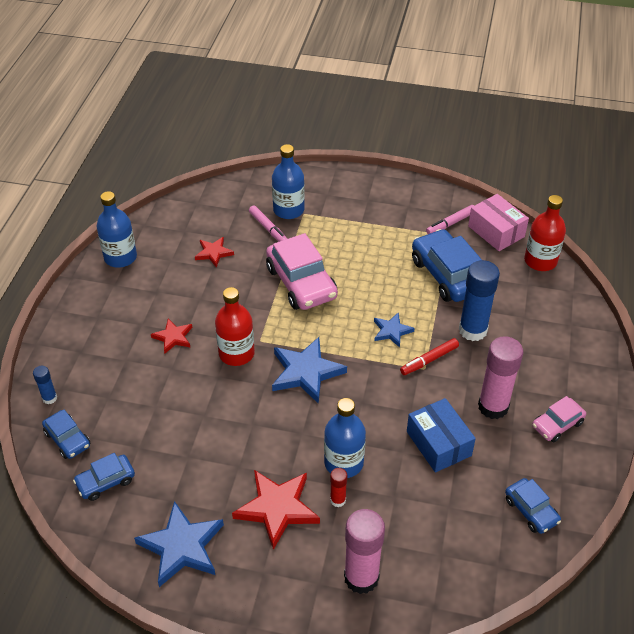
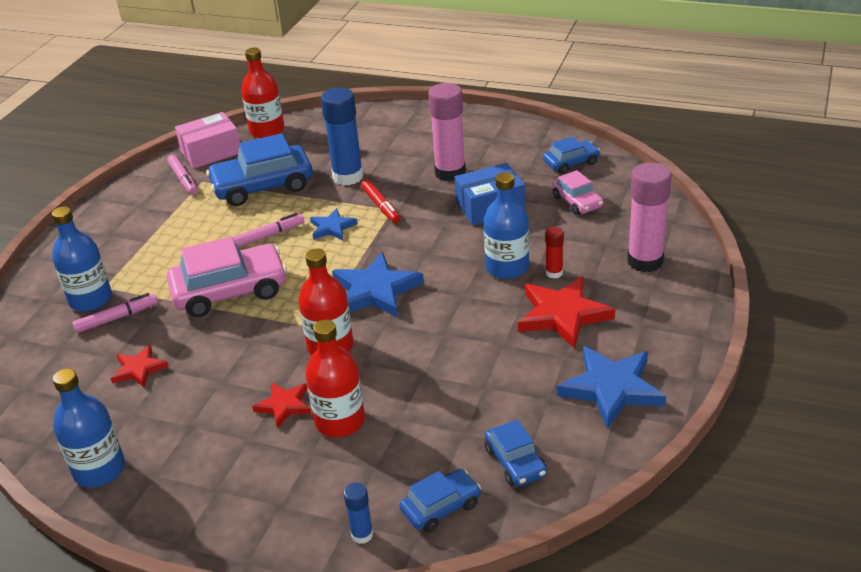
camera: 80 degrees left, 10 degrees down
pink car [532,396,586,442] -> pink car moved to [552,170,603,215]
none -> pink marker [233,213,305,248]
none -> red bottle [306,320,365,437]

